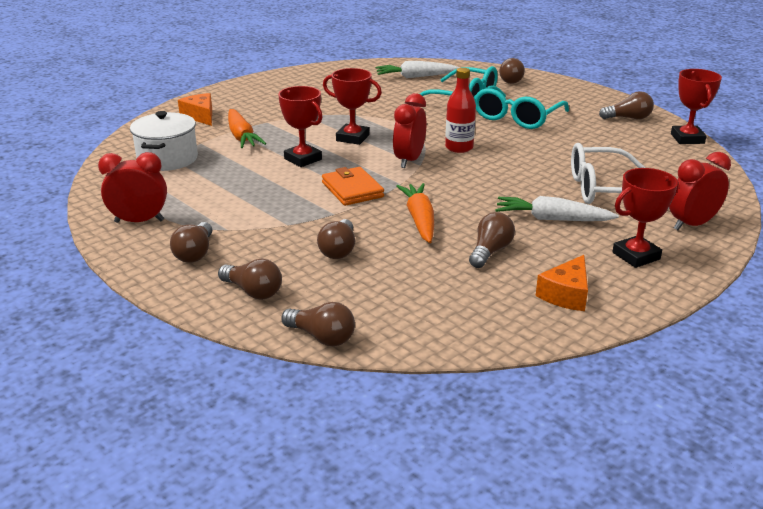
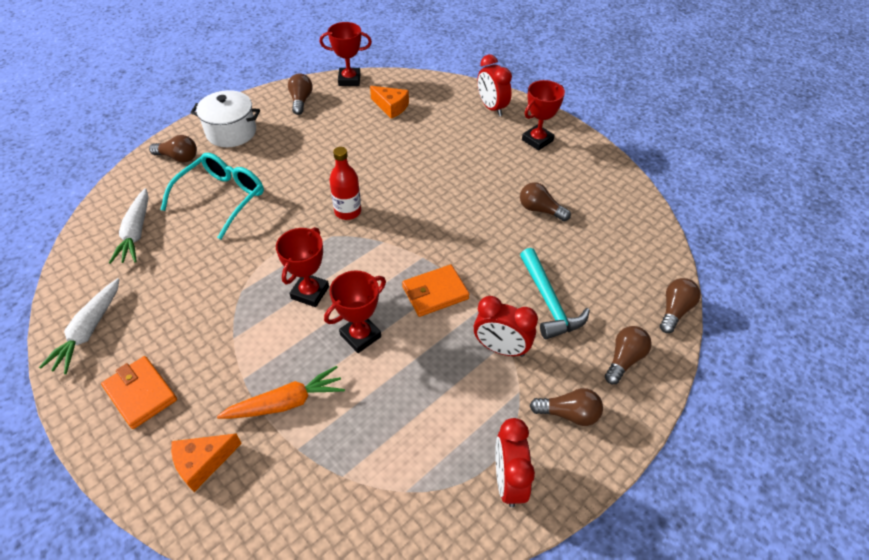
camera: 90 degrees left, 20 degrees up
white pot [130,111,198,171] -> white pot moved to [190,90,260,147]
brown light bulb [317,219,355,259] -> turquoise hammer [520,248,590,339]
red clock [393,93,426,168] -> red clock moved to [474,296,538,357]
orange carrot [396,183,434,243] -> none
turquoise glasses [474,85,569,129] -> none
white carrot [496,196,619,221] -> white carrot moved to [39,278,120,374]
orange cheese [536,255,588,311] -> orange cheese moved to [370,86,409,119]
white glasses [571,143,669,209] -> none
red trophy [612,168,679,268] -> red trophy turned 75 degrees clockwise [522,80,565,151]
none -> orange wallet [101,356,177,429]

